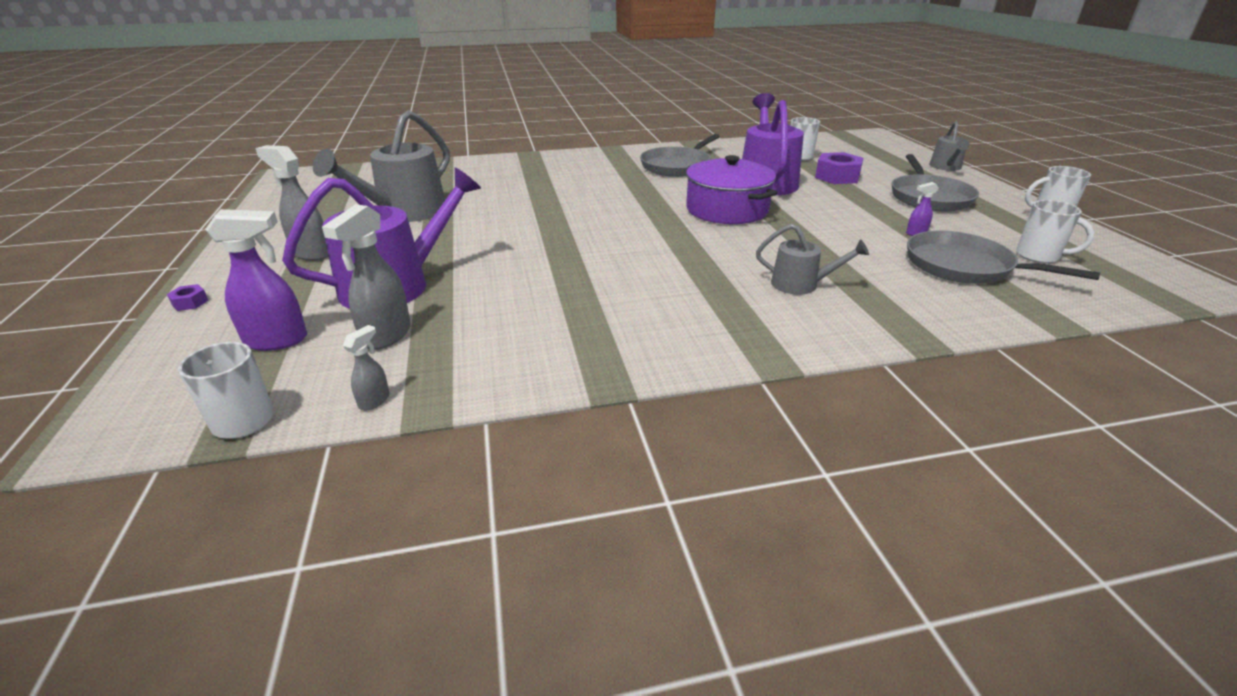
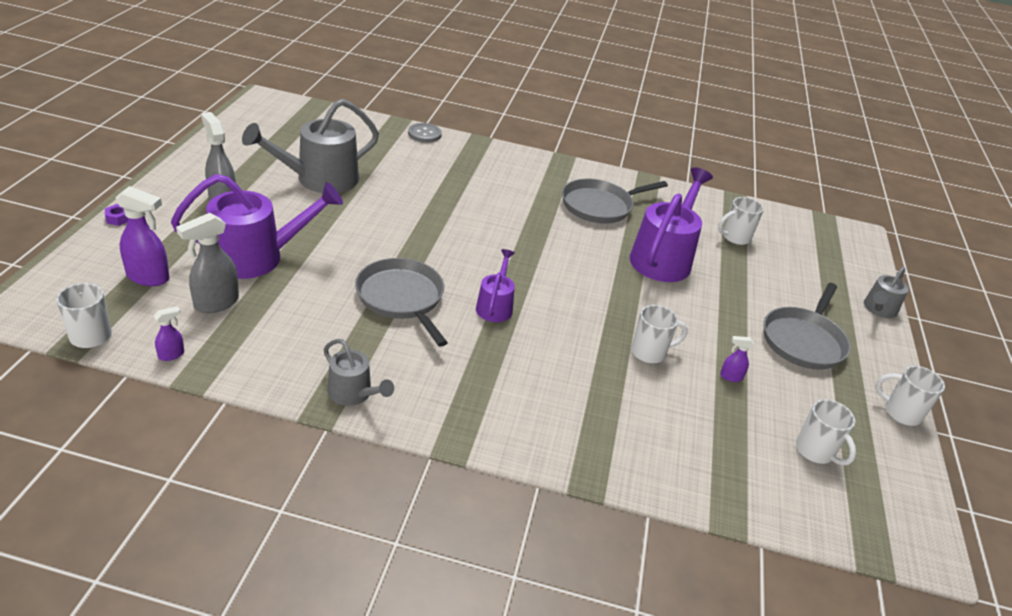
camera: 20 degrees right, 5 degrees up
grey spray bottle [343,325,389,411] -> purple spray bottle [154,306,184,361]
purple pot [686,155,777,224] -> none
grey watering can [756,224,869,295] -> grey watering can moved to [324,339,394,406]
purple nut [815,152,863,184] -> none
grey pan [907,231,1100,283] -> grey pan moved to [355,258,448,347]
none -> grey button [408,123,442,142]
none -> purple watering can [476,249,515,322]
none -> white mug [631,305,688,363]

